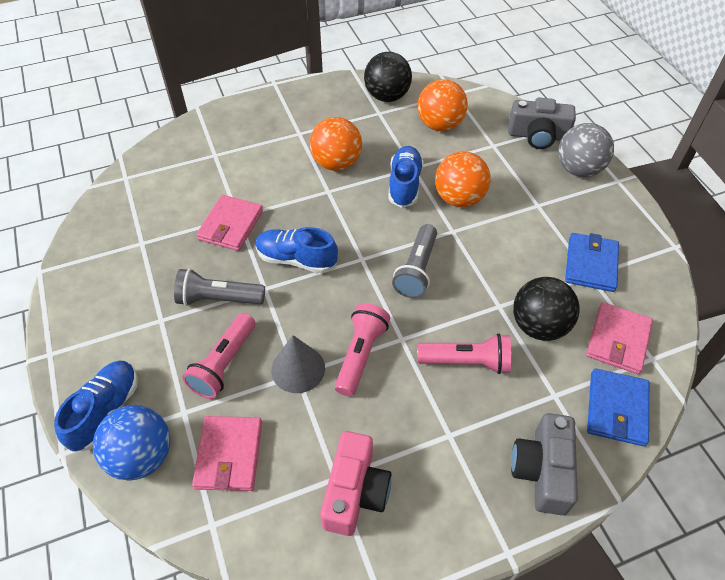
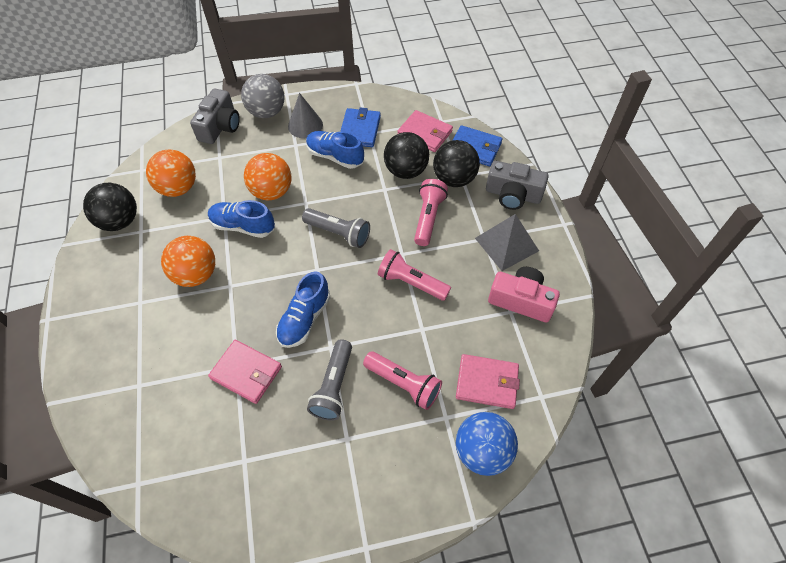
camera: 80 degrees left, 5 degrees up
blue shoe [54,361,138,452] -> blue shoe moved to [306,131,364,169]
grey cone [271,335,325,393] -> grey cone moved to [288,93,323,138]
blue wallet [565,233,619,292] -> blue wallet turned 75 degrees clockwise [340,107,381,147]
none -> black ball [433,140,480,187]
none -> grey pyramid [475,214,539,271]

